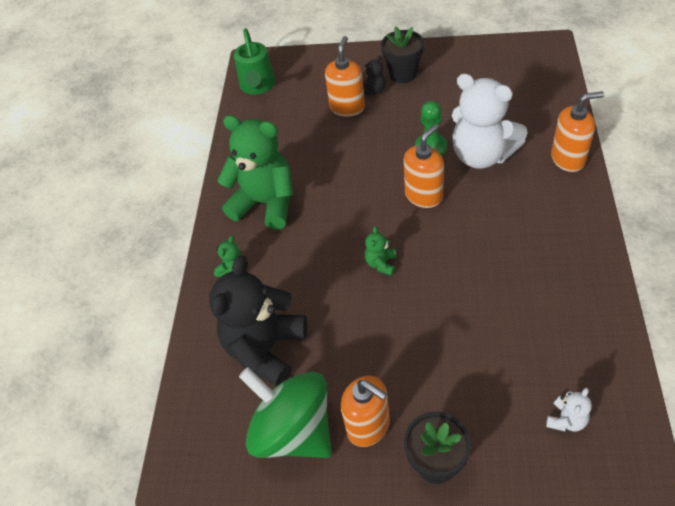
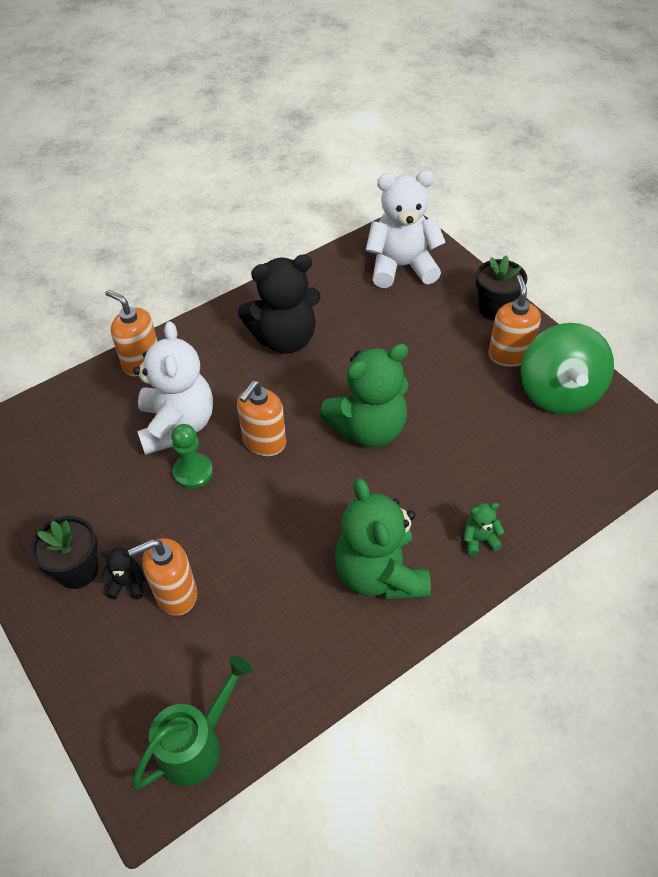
camera: 135 degrees left, 0 degrees up
black teddy bear [209,255,307,386] -> black teddy bear moved to [238,254,321,354]
green teddy bear [365,226,396,276] -> green teddy bear [319,343,409,447], size x2.38
orange soap dispenser [404,124,444,208] -> orange soap dispenser turned 60 degrees counterclockwise [237,381,286,456]
white teddy bear [546,388,592,431] -> white teddy bear [366,170,446,288], size x2.38

